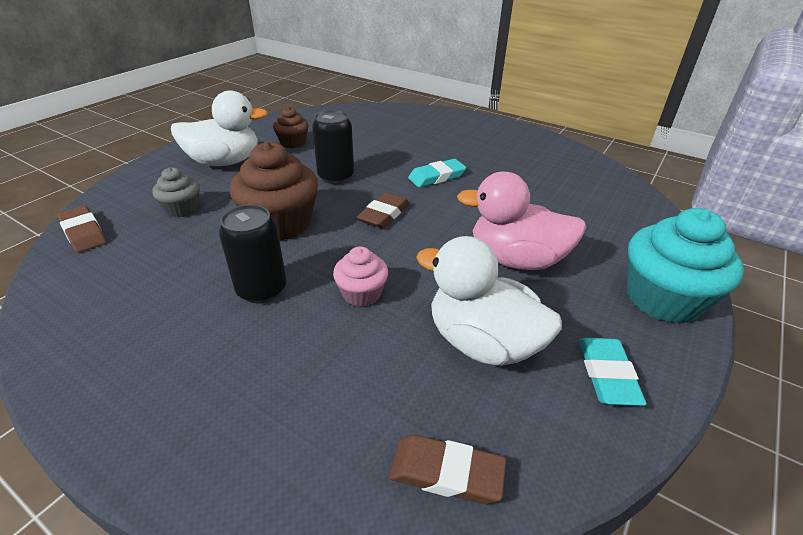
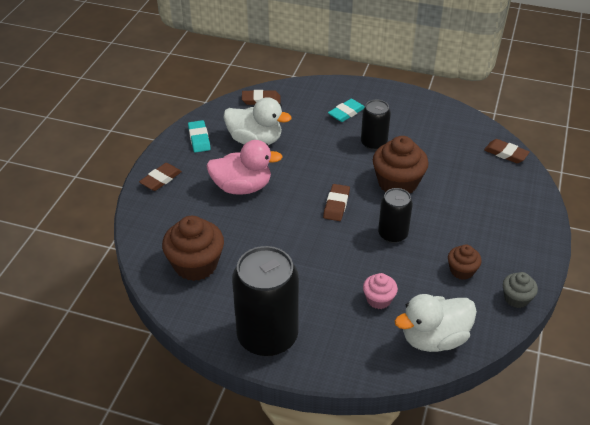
camera: 165 degrees right, 5 degrees up
grey cupcake [152,167,200,217] -> grey cupcake moved to [503,272,538,308]
white duck [171,90,268,166] -> white duck moved to [395,294,477,352]
pink cupcake [333,247,388,307] -> pink cupcake moved to [363,273,398,309]
turquoise eraser [408,159,466,187] -> turquoise eraser moved to [328,99,364,122]
turquoise cupcake [627,208,744,324] -> brown eraser [139,163,182,191]
none -> brown cupcake [162,216,224,281]
none -> black can [232,246,299,357]

